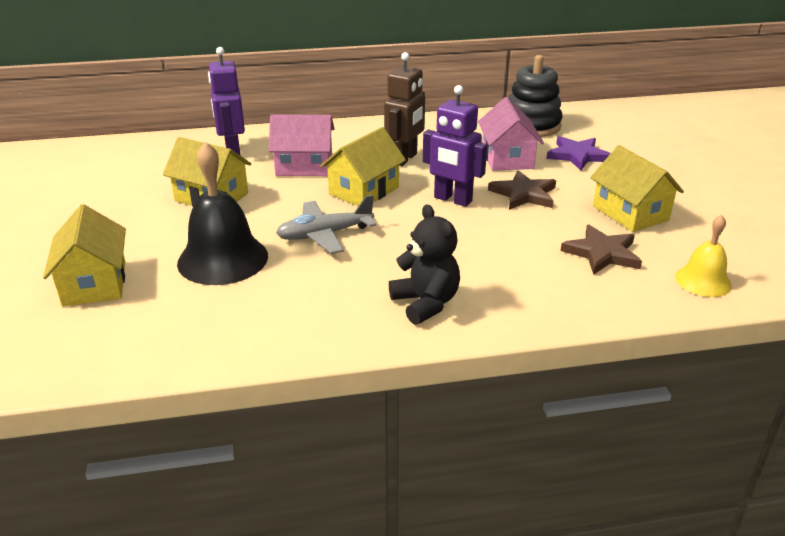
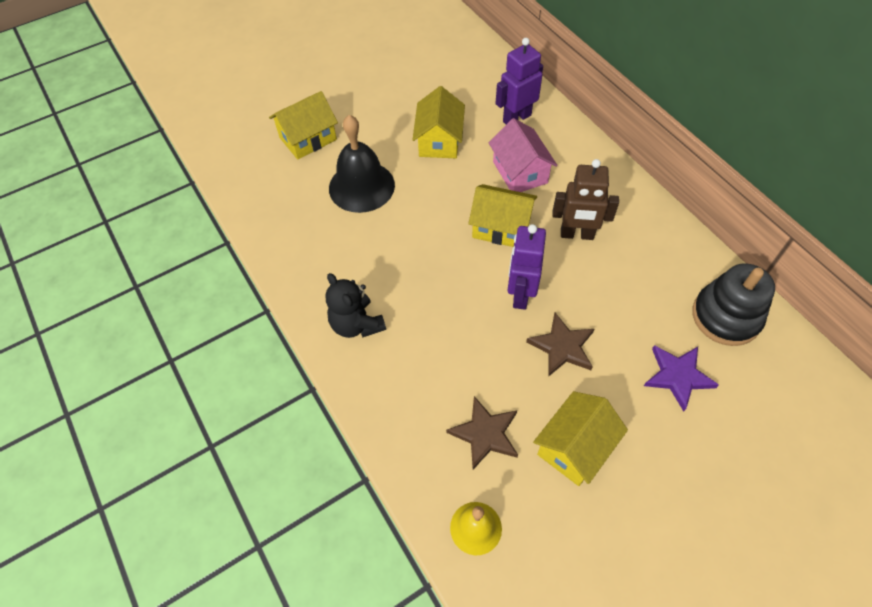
camera: 70 degrees right, 25 degrees up
grey plane [276,195,376,254] -> none
black teddy bear [389,204,460,325] -> black teddy bear turned 105 degrees clockwise [326,273,386,338]
pink house [478,97,544,171] -> none

